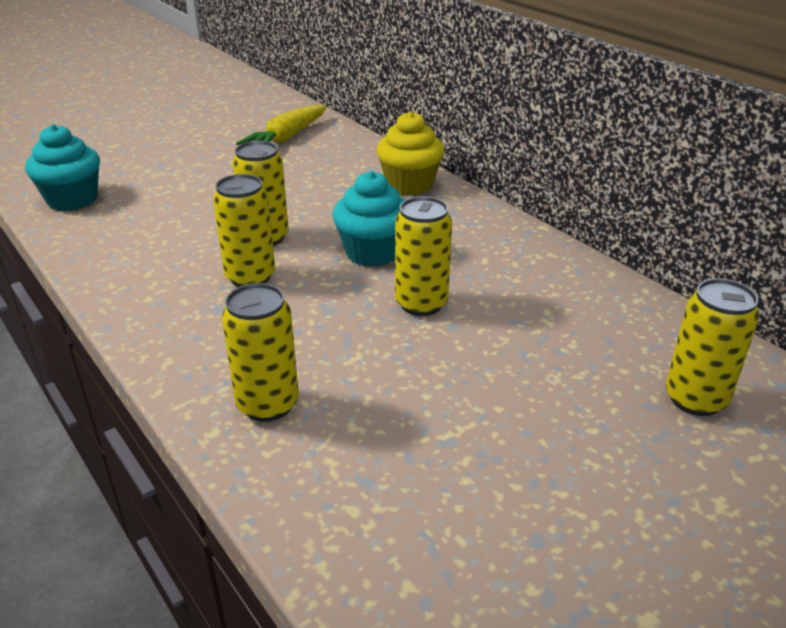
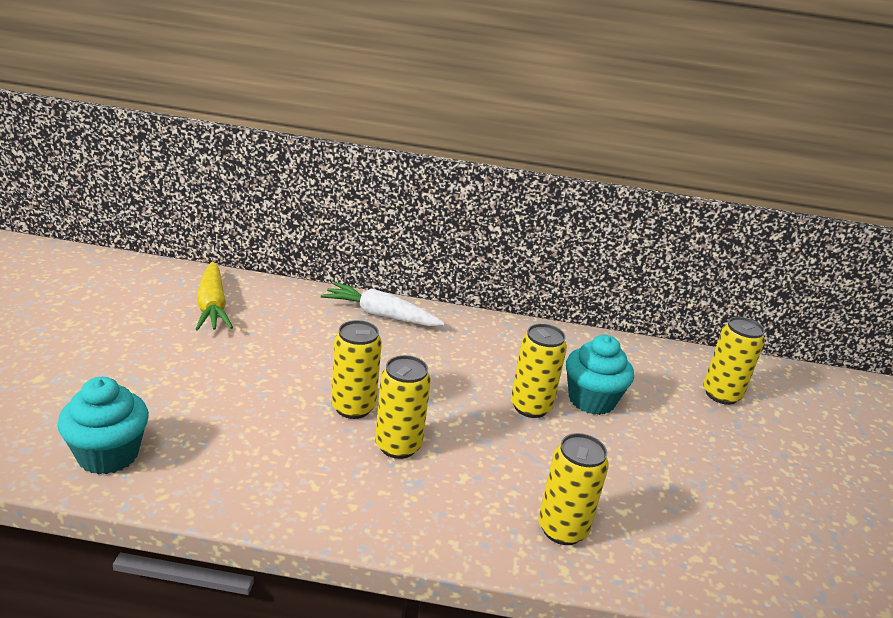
camera: 50 degrees left, 5 degrees down
turquoise cupcake [332,171,405,267] -> turquoise cupcake moved to [566,335,634,415]
yellow cupcake [376,111,444,196] -> white carrot [321,282,445,327]

